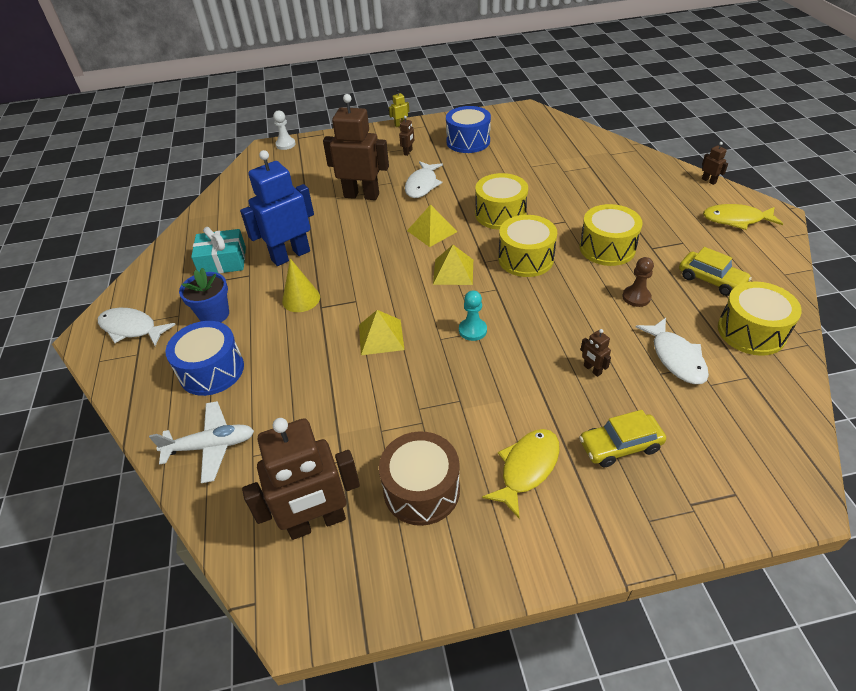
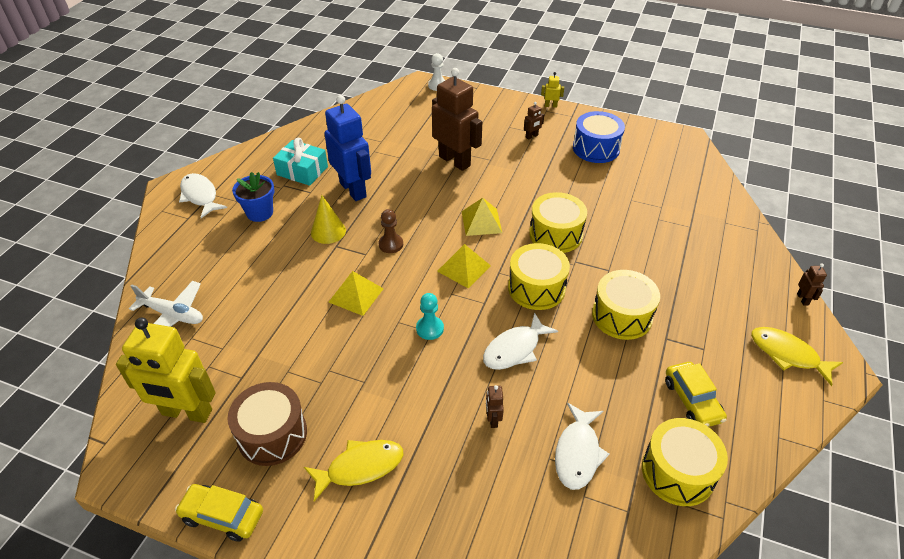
camera: 30 degrees right, 0 degrees up
blue drum [165,321,244,396] -> none
blue robot [240,150,314,266] -> blue robot turned 60 degrees clockwise [324,95,371,201]
brown robot [242,418,360,540] -> yellow robot [116,317,216,423]
white fish [405,161,443,198] -> white fish moved to [483,312,558,370]
yellow car [579,410,666,468] -> yellow car moved to [175,484,263,542]
brown pawn [622,257,654,307] -> brown pawn moved to [378,209,403,253]

